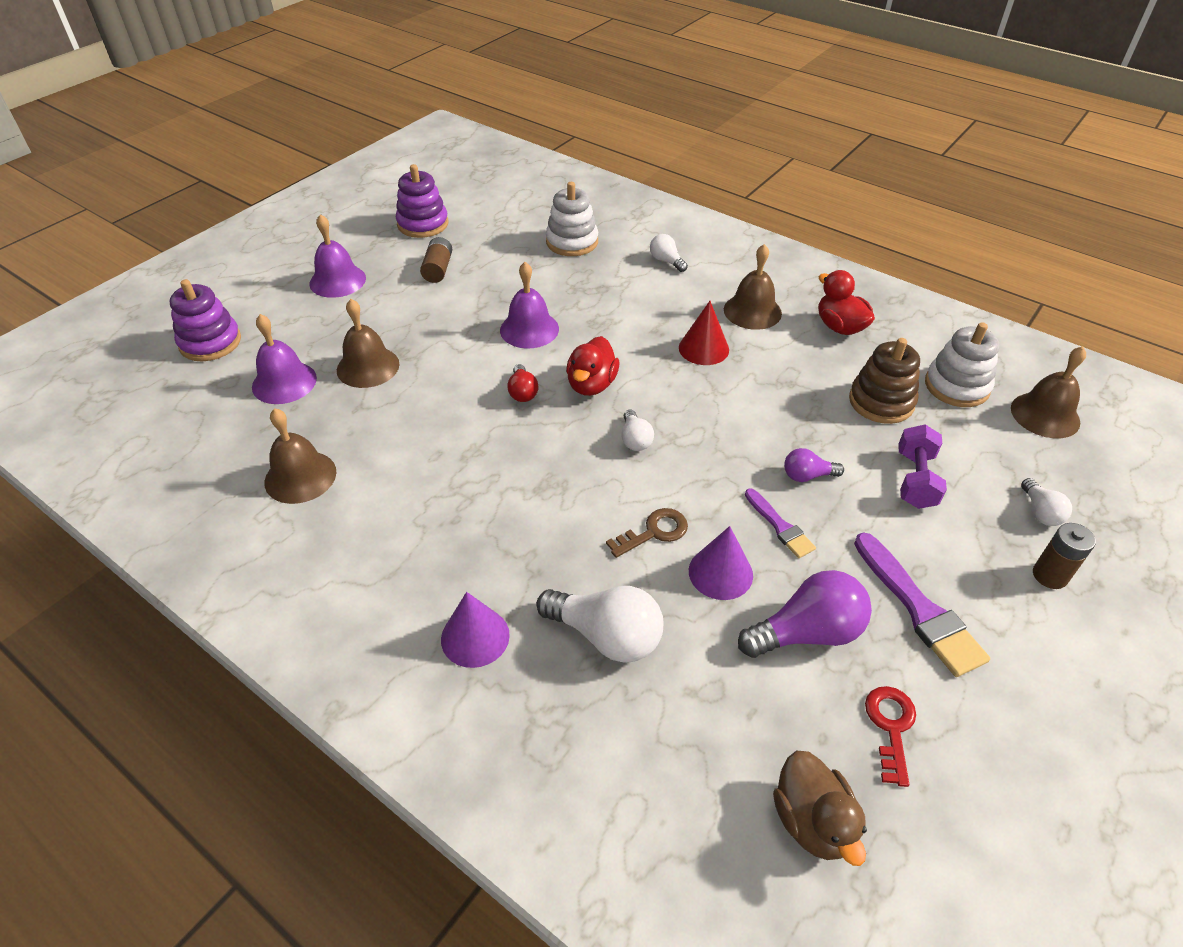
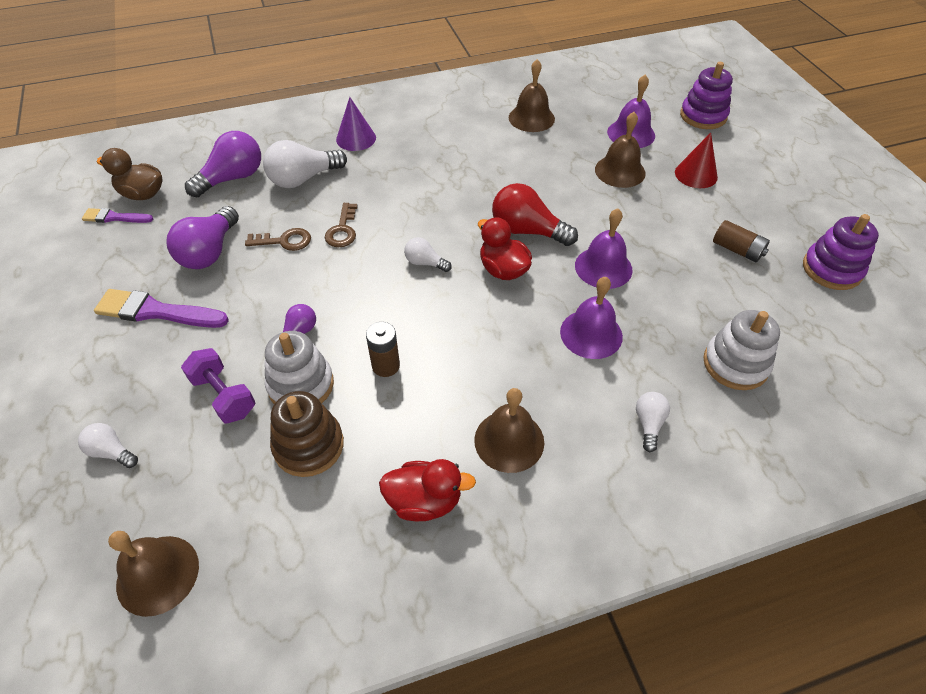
camera: 125 degrees right, 5 degrees up
purple bell [310,214,366,298] -> purple bell moved to [560,277,623,359]
red light bulb [507,364,538,402] -> red light bulb [492,183,578,246], size x1.86
white light bulb [650,234,688,272] -> white light bulb turned 75 degrees counterclockwise [636,392,670,452]
red cone [679,301,729,365] -> red cone moved to [675,133,718,188]
purple cone [689,526,753,600] -> brown key [245,228,311,251]
purple brush [745,488,816,558] -> purple brush moved to [82,208,153,223]
red key [865,686,916,787] -> none
white stacking toy [925,322,999,407] -> white stacking toy moved to [265,331,334,404]
brown battery [1033,523,1096,589] -> brown battery moved to [366,322,400,377]
none -> purple light bulb [185,131,261,197]

